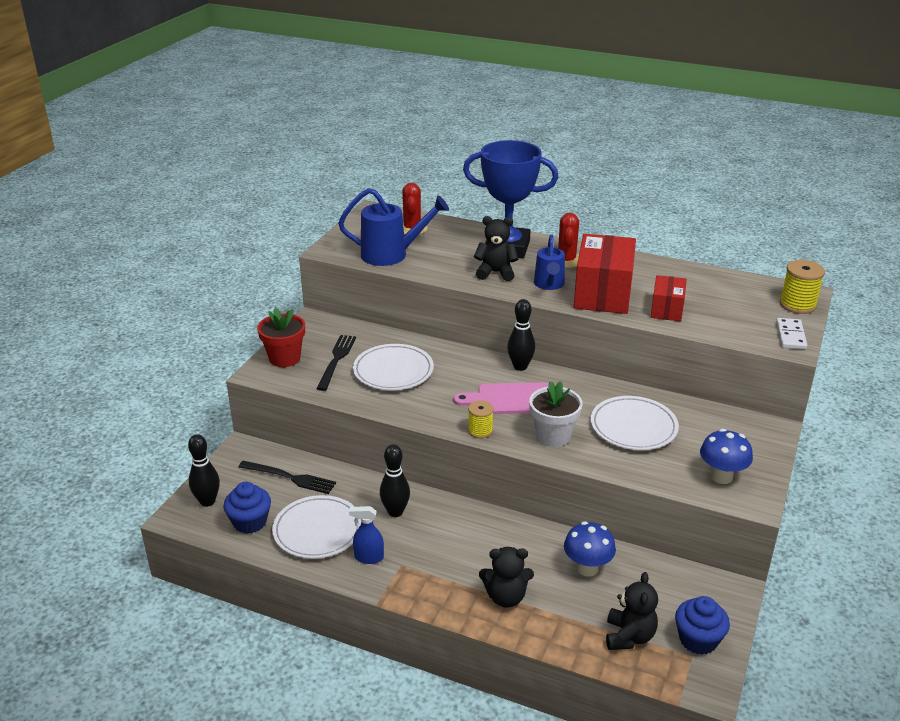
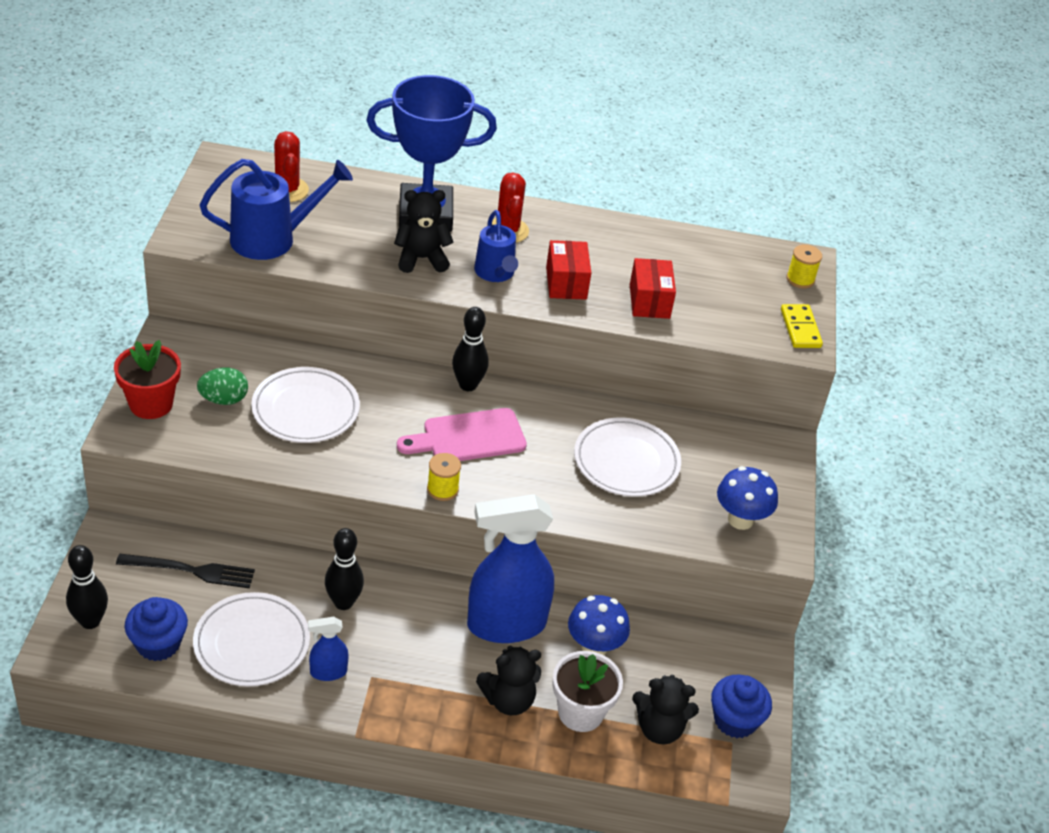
camera: 20 degrees left, 10 degrees up
black fork [316,335,356,391] -> green egg [197,368,248,405]
white flower pot [529,381,583,447] -> white flower pot moved to [552,651,623,732]
red box [574,234,636,314] -> red box [546,240,591,300], size x0.56
black teddy bear [606,572,658,650] -> black teddy bear turned 105 degrees clockwise [632,675,699,744]
white domino [776,318,807,350] -> yellow domino [781,304,823,348]
yellow spool [779,260,825,314] -> yellow spool [786,244,822,288], size x0.65
none -> blue spray bottle [467,494,554,643]

